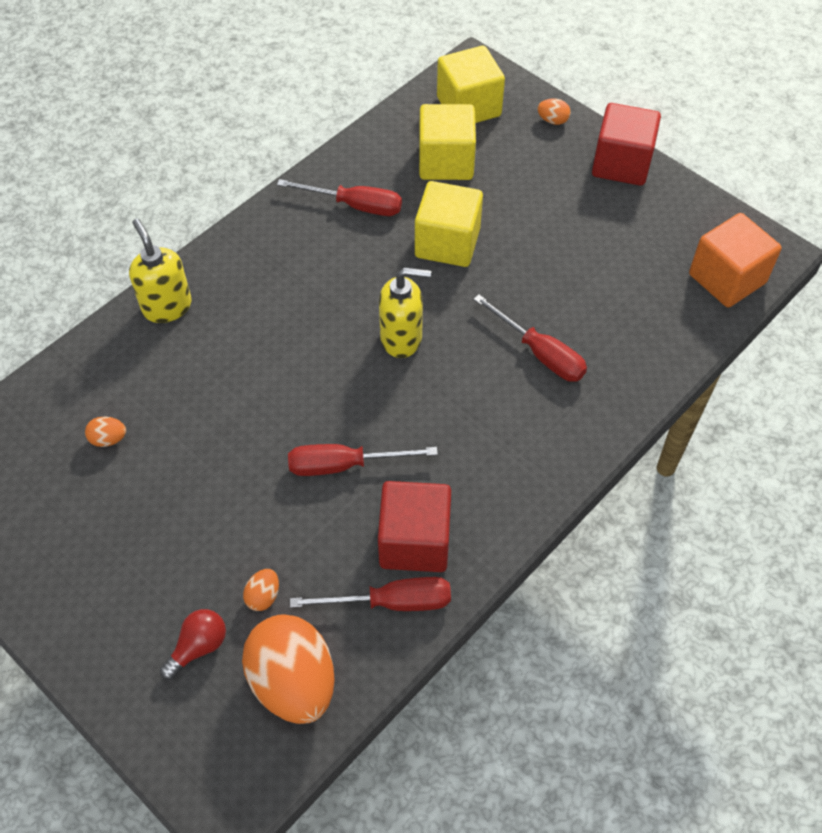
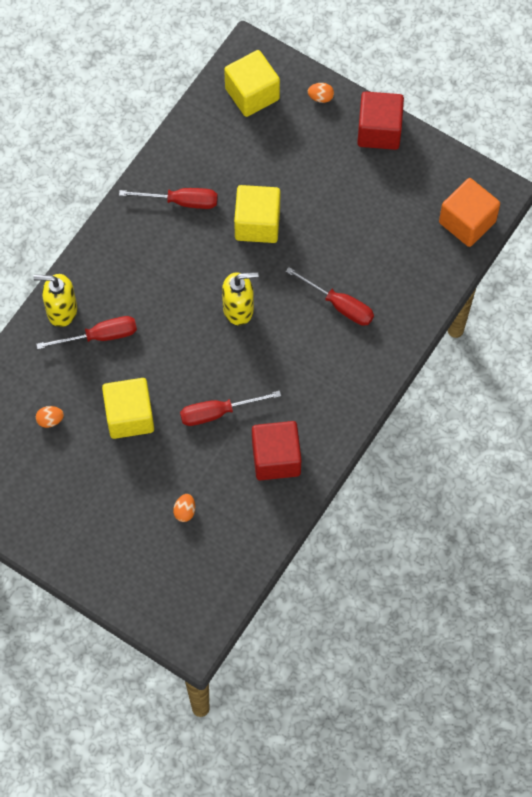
camera: 10 degrees left, 10 degrees up
yellow soap dispenser [129,219,192,323] -> yellow soap dispenser turned 45 degrees counterclockwise [33,274,77,327]
red light bulb [160,609,226,680] -> none
orange egg [242,614,335,724] -> none
red screwdriver [290,577,451,611] -> red screwdriver moved to [36,316,137,349]
yellow cube [419,104,476,180] -> yellow cube moved to [102,378,154,439]

